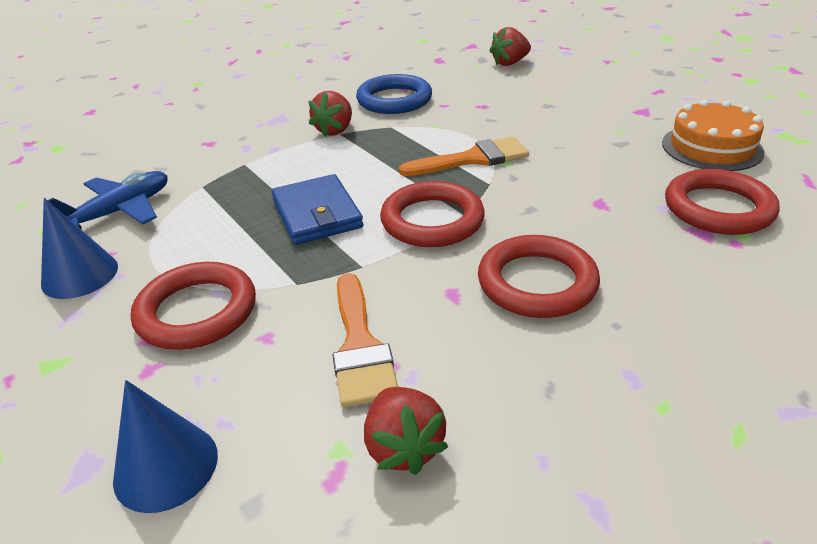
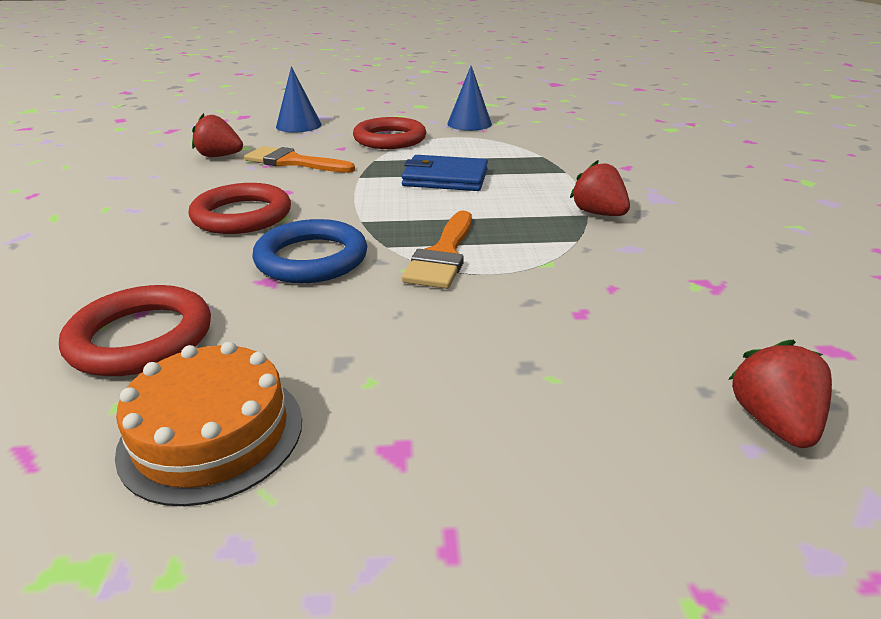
camera: 120 degrees right, 5 degrees down
blue plane [48,171,168,229] -> none
blue ring [356,74,432,114] -> blue ring moved to [252,219,367,283]
red ring [380,181,485,247] -> none

